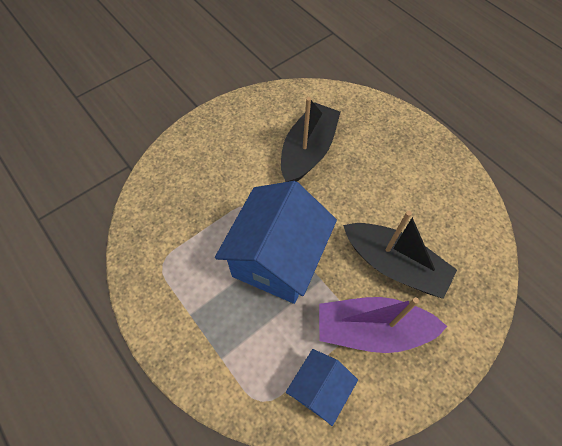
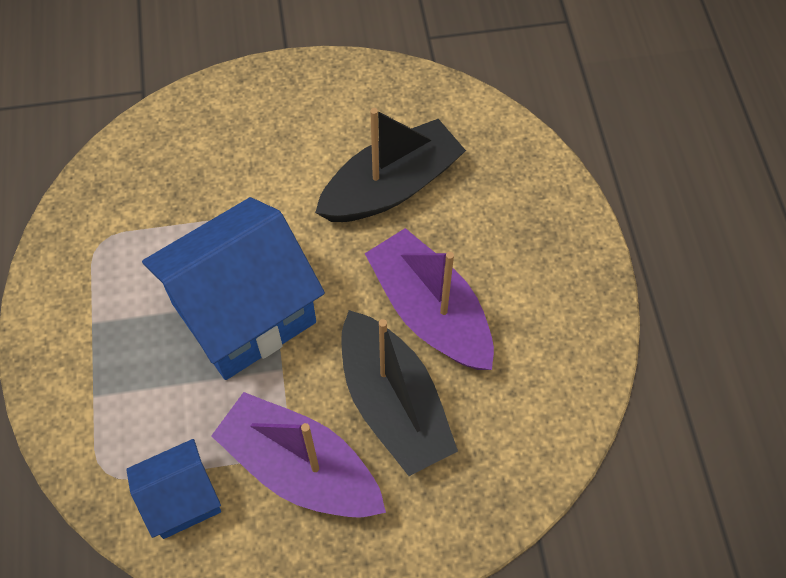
camera: 30 degrees right, 0 degrees up
none -> purple boat [365,228,494,370]

